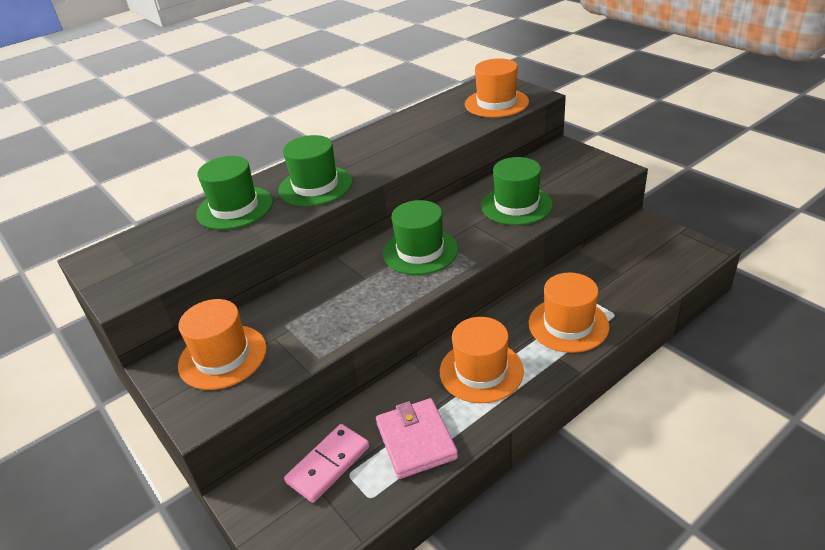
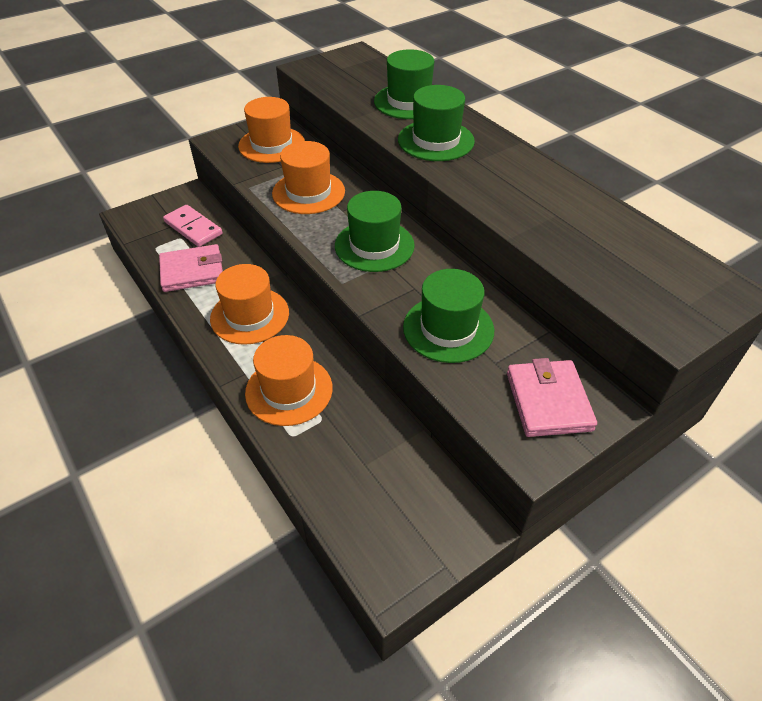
camera: 90 degrees right, 10 degrees up
orange hat [465,58,529,117] -> orange hat moved to [272,141,345,214]
none -> pink wallet [507,358,597,437]

